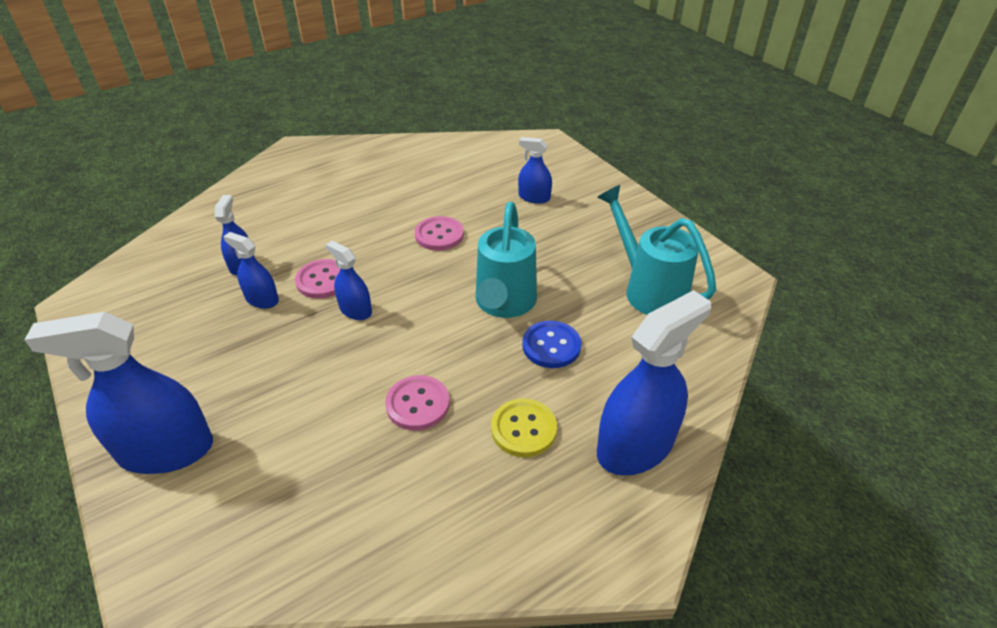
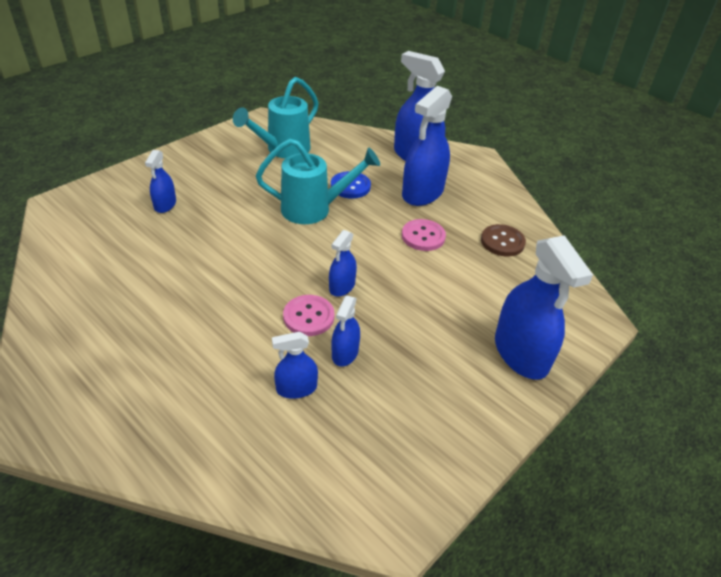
camera: 105 degrees left, 0 degrees up
pink button [415,216,464,251] -> none
yellow button [491,399,557,457] -> blue spray bottle [402,86,452,206]
none -> brown button [481,224,526,256]

